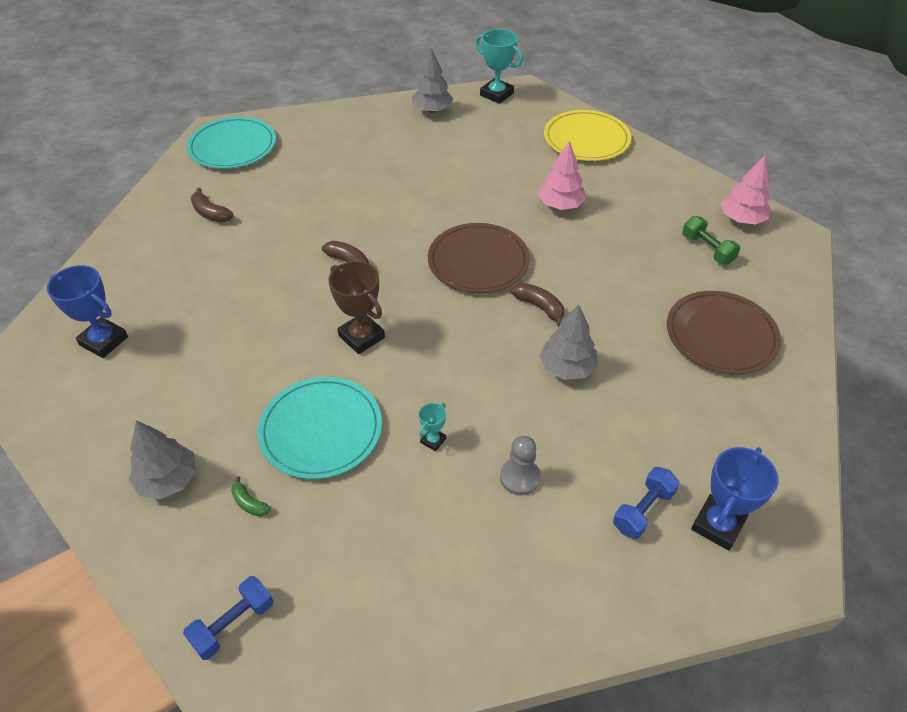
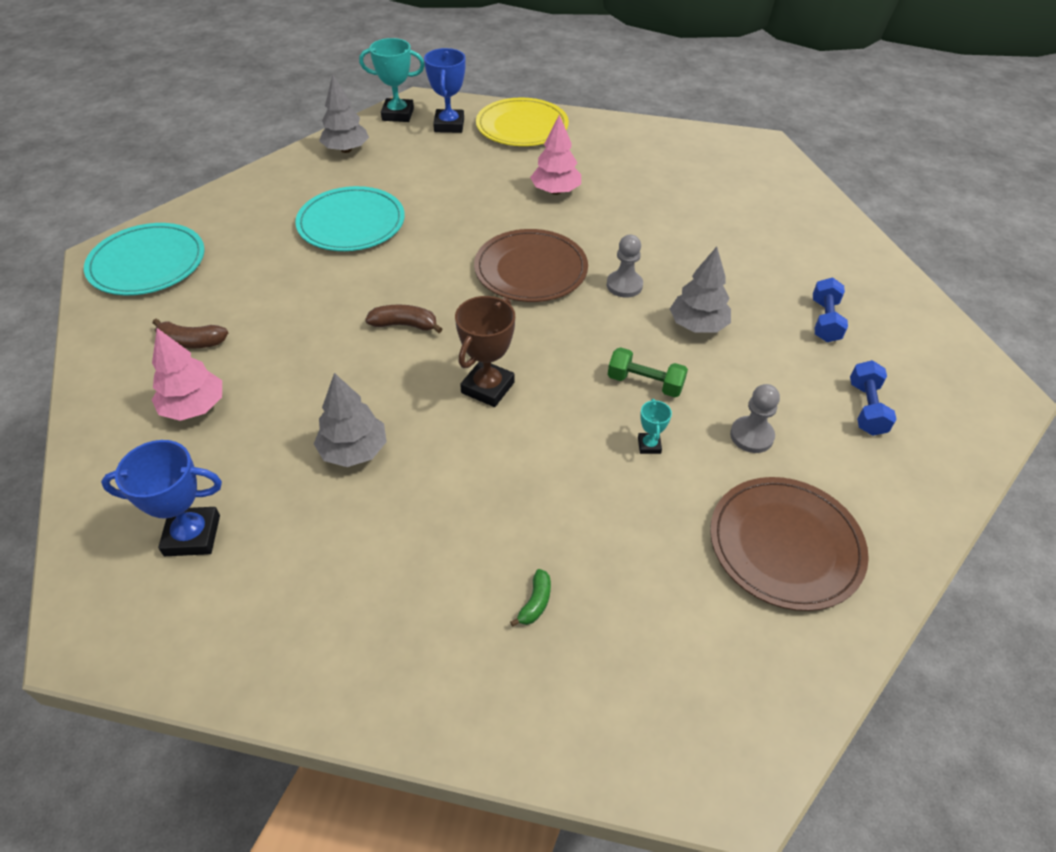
camera: 35 degrees left, 0 degrees up
grey tree [129,420,196,499] -> grey tree moved to [314,373,387,467]
blue dumbbell [183,576,274,660] -> blue dumbbell moved to [813,278,848,342]
green banana [231,476,271,517] -> green banana turned 75 degrees counterclockwise [510,569,551,627]
turquoise plate [258,377,382,479] -> turquoise plate moved to [295,186,405,251]
brown trophy [328,261,385,354] -> brown trophy turned 75 degrees counterclockwise [455,296,515,407]
brown banana [511,283,564,327] -> grey pawn [607,235,643,298]
brown plate [667,291,781,374] -> brown plate moved to [710,477,869,611]
green dumbbell [682,216,740,264] -> green dumbbell moved to [608,347,688,397]
blue trophy [691,447,779,551] -> blue trophy moved to [424,48,465,133]
pink tree [721,154,771,224] -> pink tree moved to [152,328,222,421]

